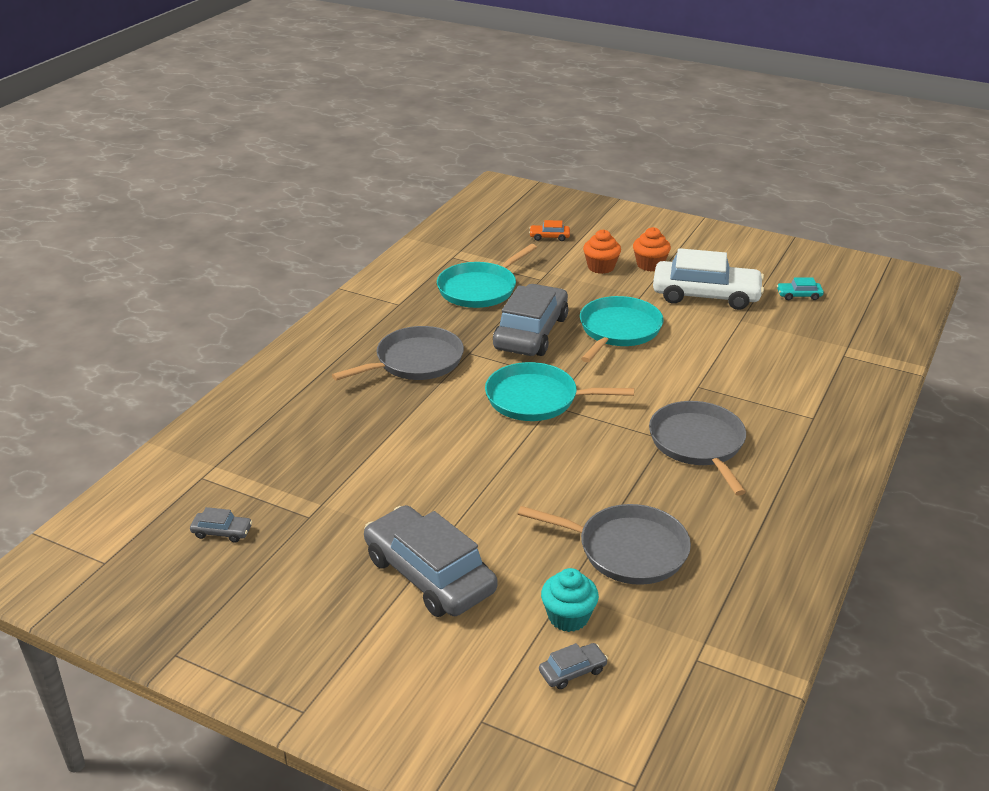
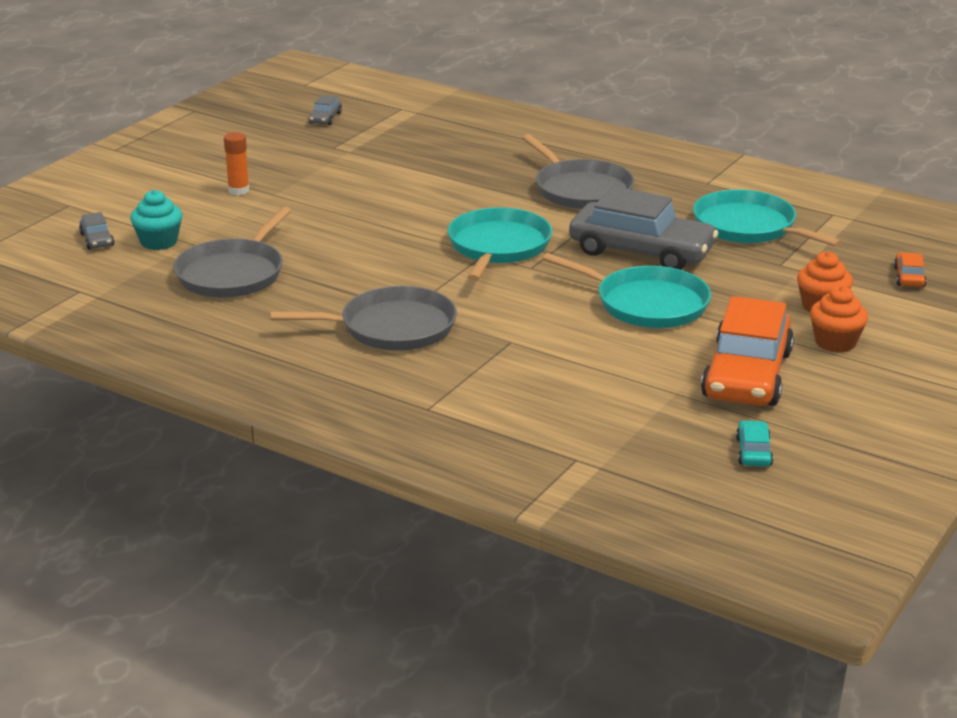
camera: 95 degrees right, 5 degrees down
grey car [364,505,497,617] -> orange glue stick [224,132,249,195]
white car [653,248,764,310] -> orange car [701,296,794,406]

